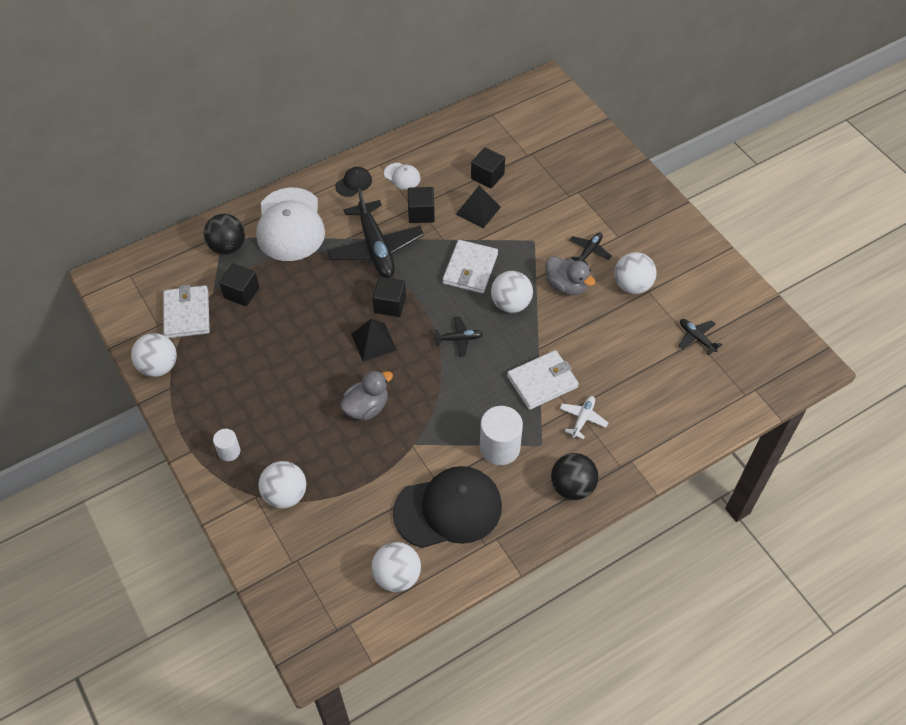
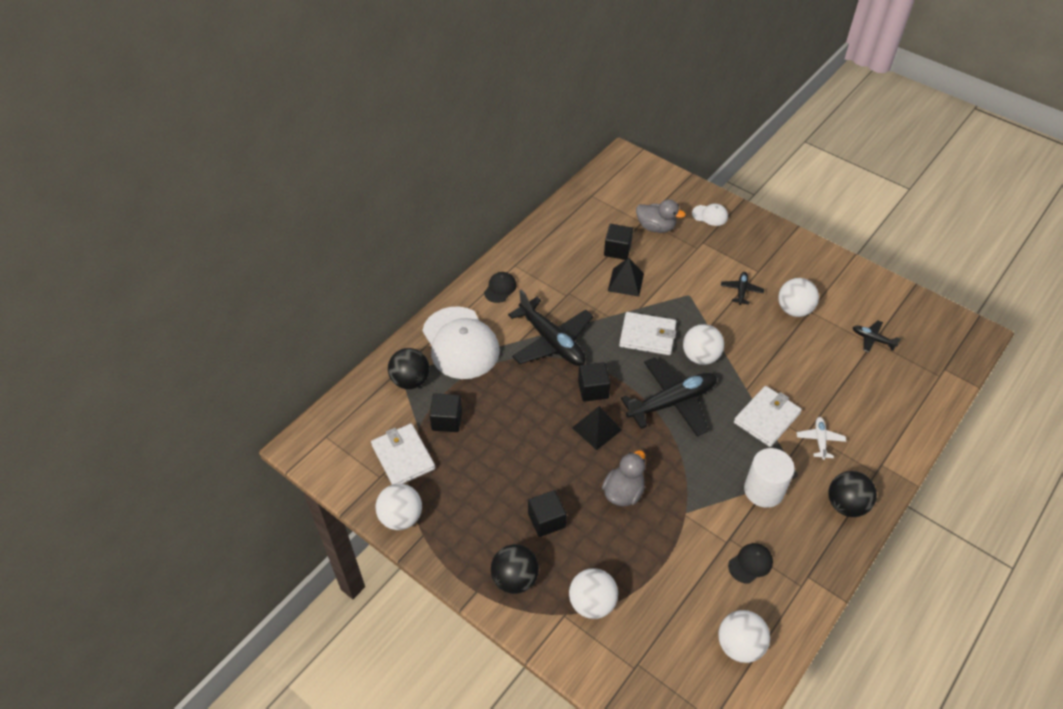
camera: 20 degrees left, 5 degrees down
white cylinder [213,429,240,461] -> black ball [491,544,539,594]
white cap [384,163,420,190] -> white cap moved to [692,203,728,226]
black cap [393,466,502,548] -> black cap [728,543,773,583], size x0.43
black cube [408,187,435,223] -> black cube moved to [528,490,567,537]
black plane [433,316,483,357] -> black plane [621,357,717,436], size x2.13
white wallet [443,240,498,294] -> white wallet turned 75 degrees counterclockwise [619,312,676,355]
grey duck [546,256,595,295] -> grey duck moved to [636,199,686,233]

